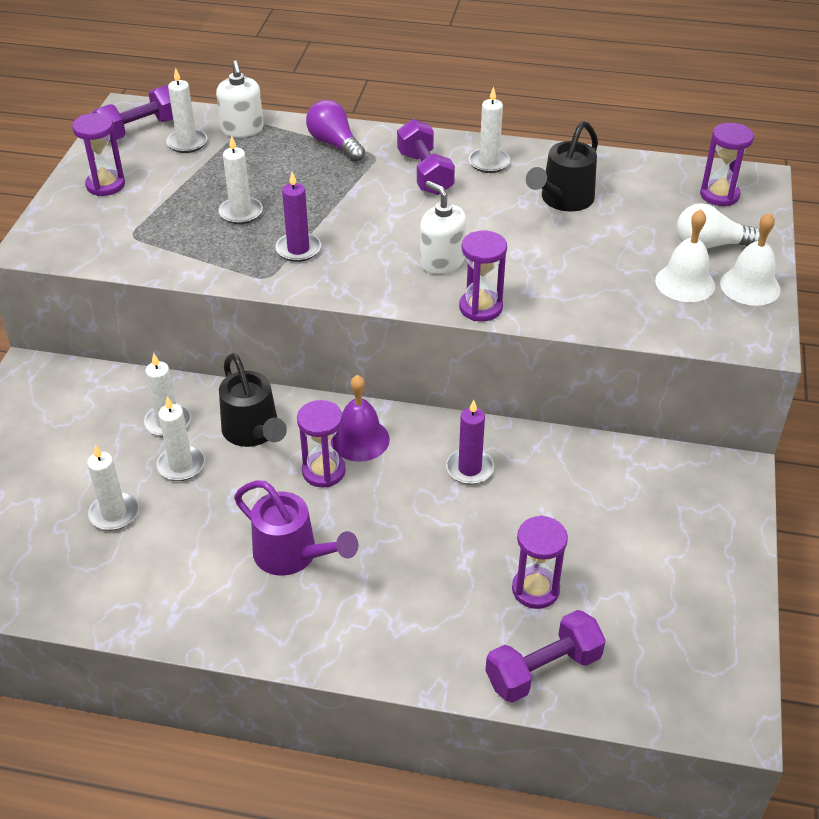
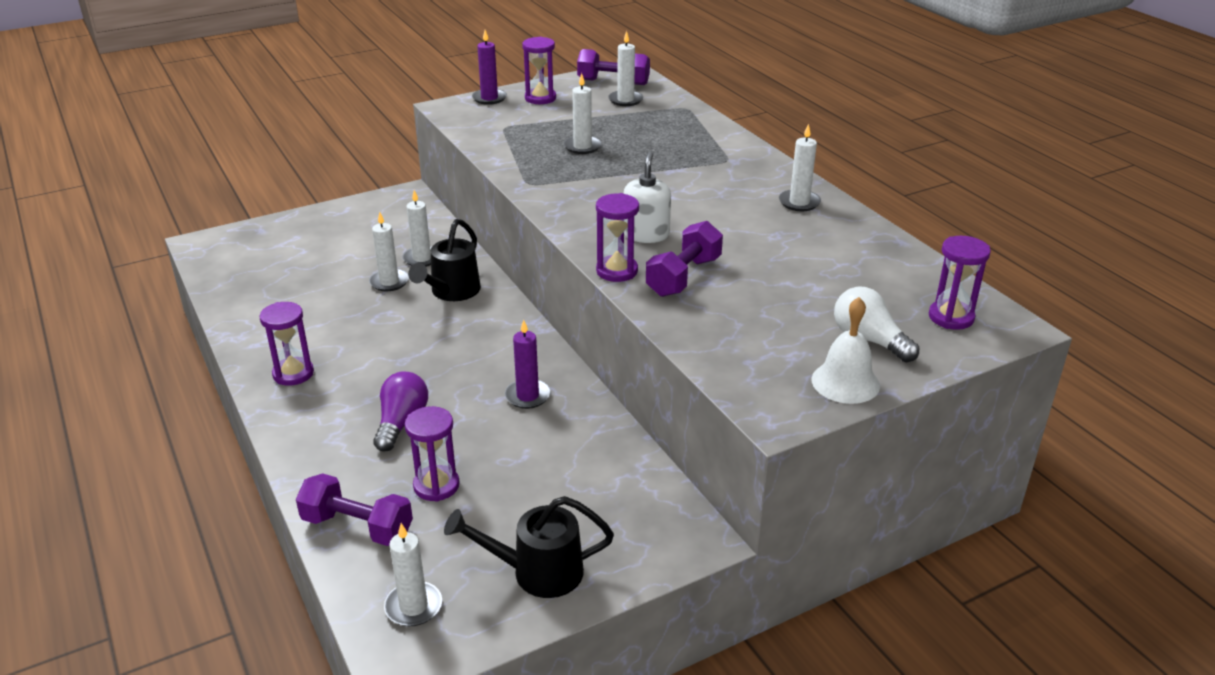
camera: 50 degrees right, 10 degrees down
white candle [87,445,139,531] -> white candle moved to [384,523,442,626]
white soap dispenser [216,61,264,138] -> none
purple watering can [234,480,358,576] -> none
purple candle [275,172,321,262] -> purple candle moved to [472,30,507,105]
purple hourglass [297,400,346,487] -> purple hourglass moved to [259,302,314,386]
purple light bulb [306,100,365,162] -> purple light bulb moved to [373,371,428,451]
purple bell [331,375,390,462] -> none
purple dumbbell [397,119,455,195] -> purple dumbbell moved to [646,221,723,297]
black watering can [526,121,598,211] -> black watering can moved to [444,496,614,598]
white bell [655,209,715,302] -> none

